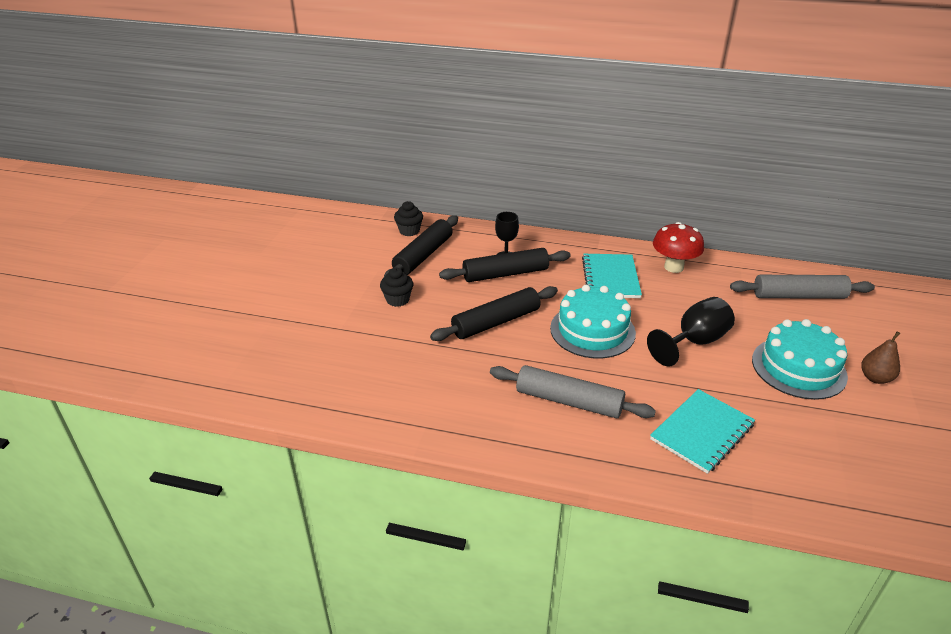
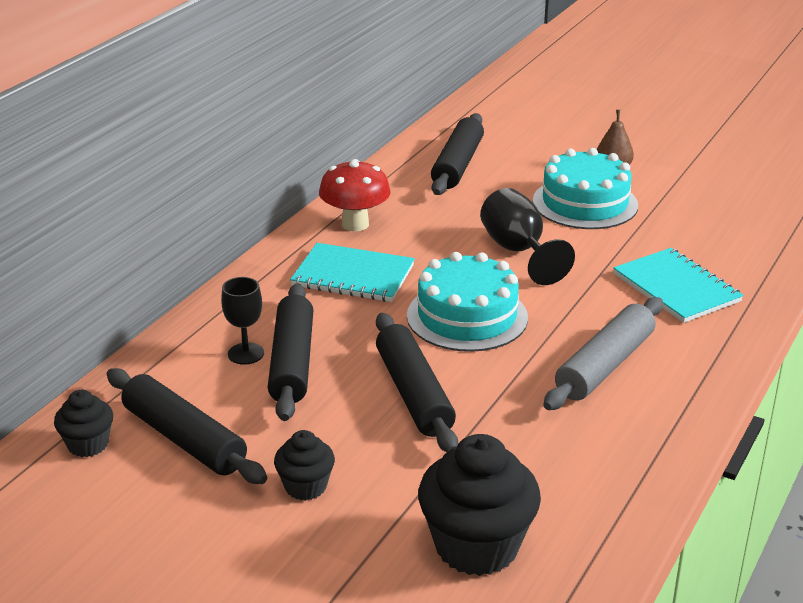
camera: 75 degrees left, 5 degrees down
grey rolling pin [730,275,875,299] -> black rolling pin [431,113,484,195]
none -> black cupcake [418,434,541,576]

